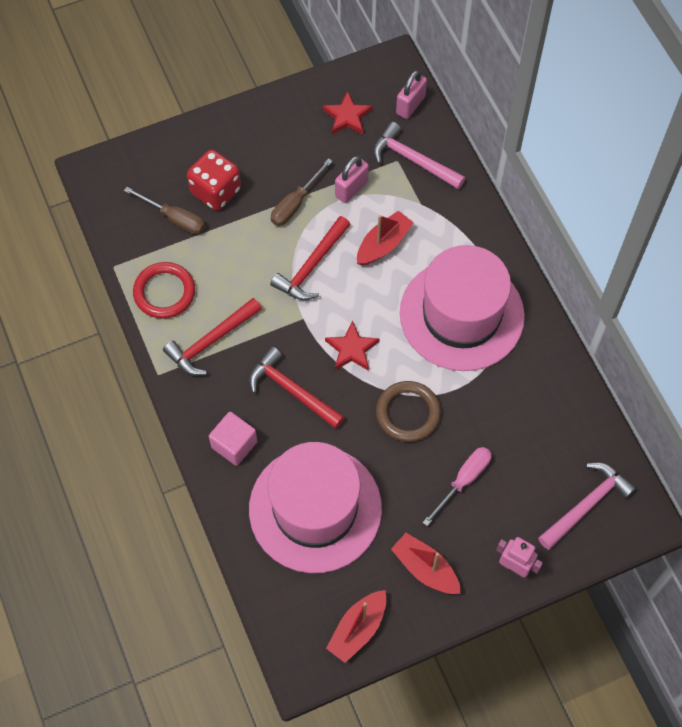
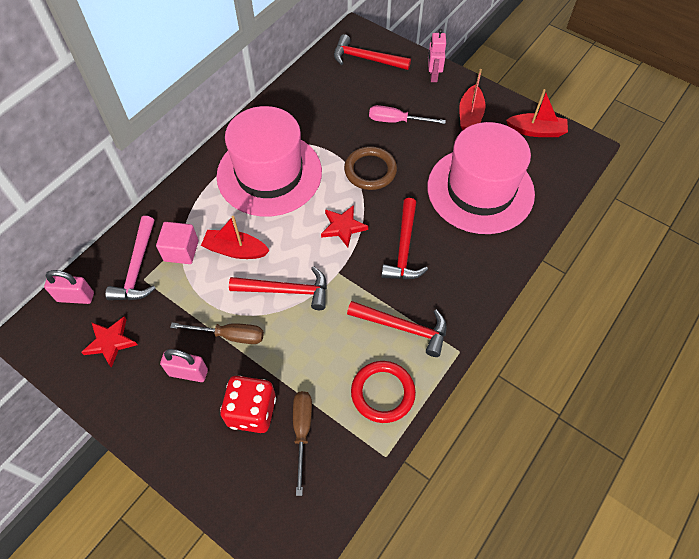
camera: 120 degrees left, 5 degrees down
pink cube [209,412,257,466] -> pink cube moved to [156,222,198,264]
pink padlock [335,156,369,203] -> pink padlock moved to [160,349,208,382]
pink hammer [538,462,636,550] -> red hammer [334,34,411,70]

